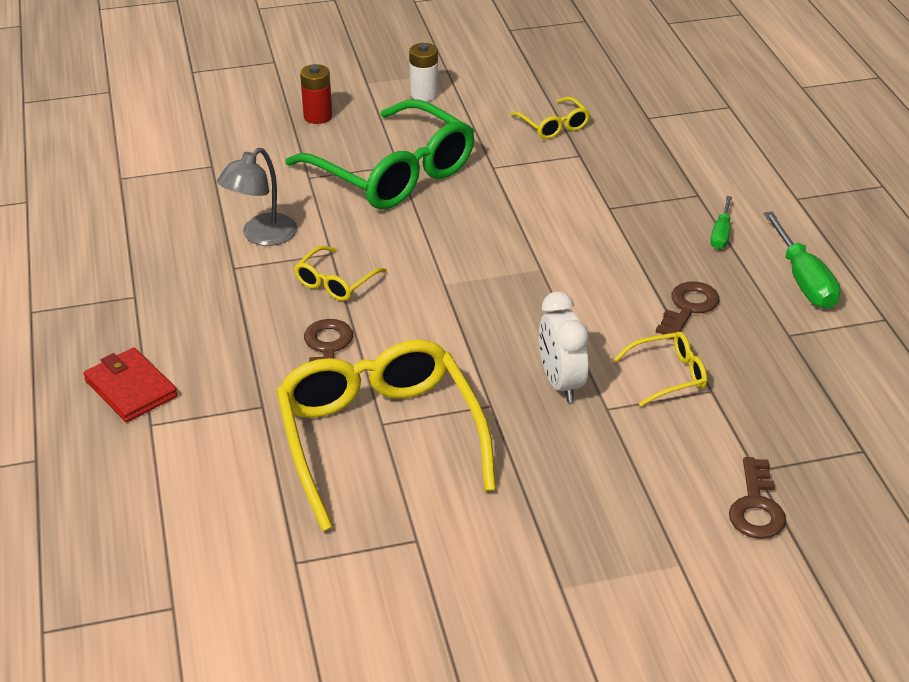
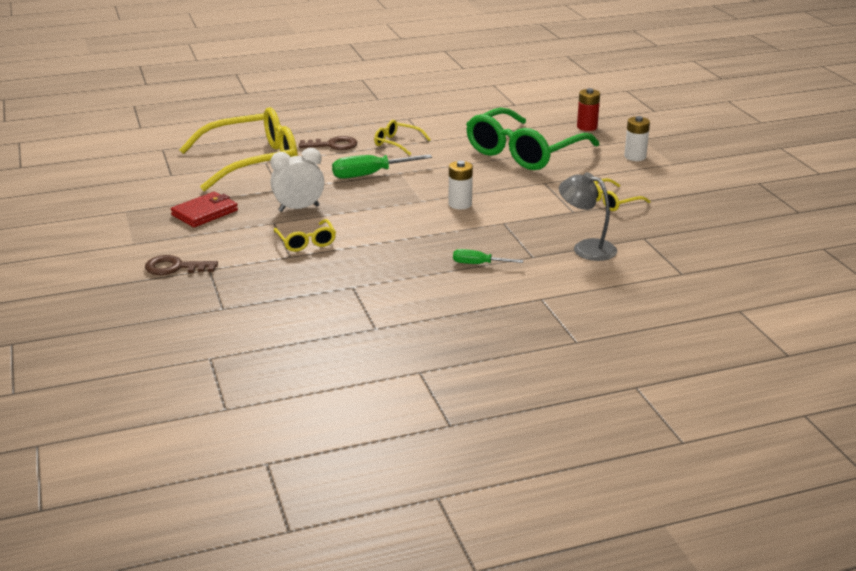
camera: 85 degrees right, 10 degrees down
red wallet [83,348,178,422] -> red wallet moved to [171,192,238,227]
grey lamp [217,148,297,246] -> grey lamp moved to [559,172,617,261]
brown key [656,281,719,339] -> none
green screwdriver [764,211,841,309] -> green screwdriver moved to [332,154,432,179]
none -> white battery [448,161,473,209]

